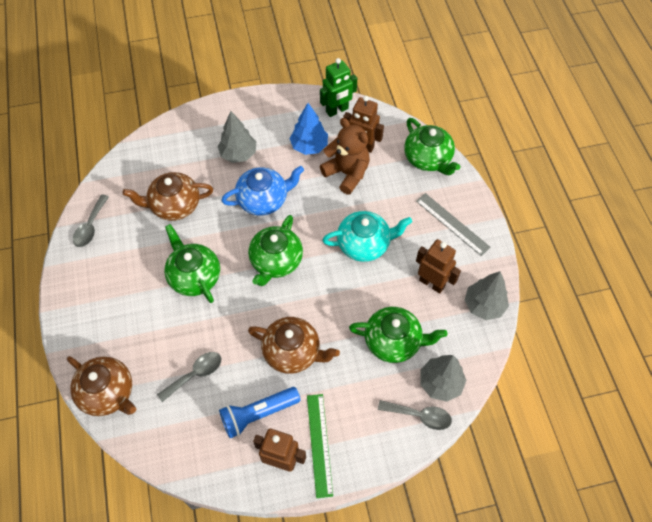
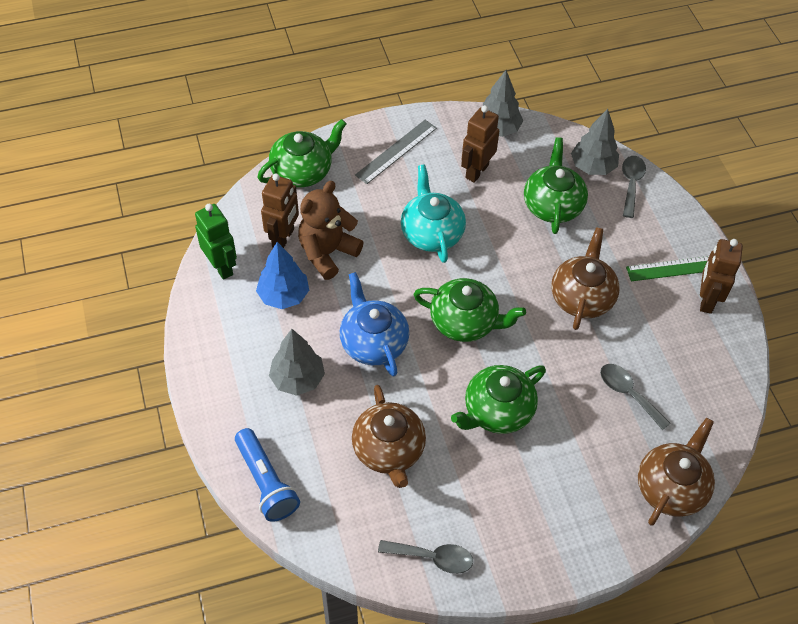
camera: 95 degrees left, 5 degrees down
blue flashlight [219,387,301,438] -> blue flashlight moved to [235,428,300,522]

